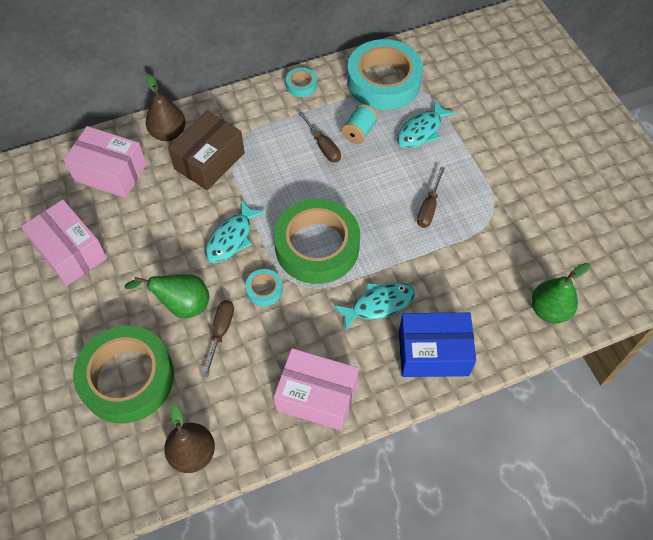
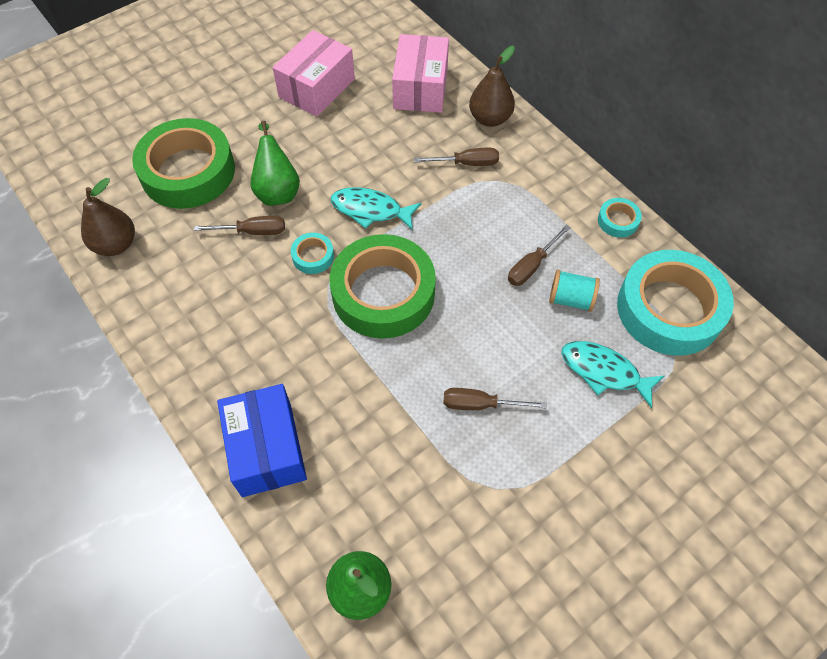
camera: 75 degrees right, 0 degrees up
brown box [168,111,245,190] -> brown screwdriver [414,148,499,166]
pink box [274,348,359,431] -> none
turquoise fish [333,283,415,332] -> none

